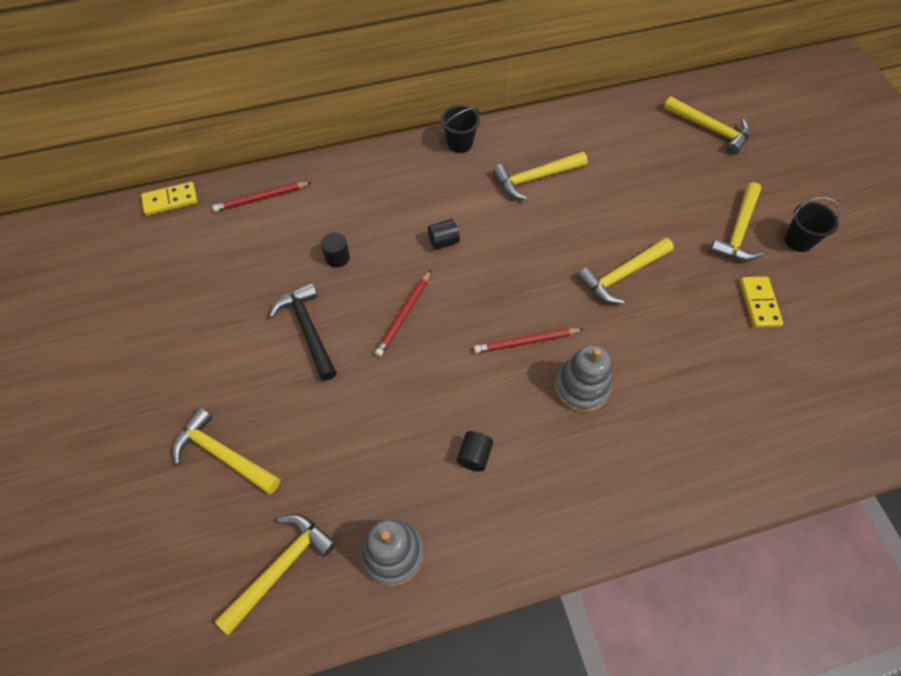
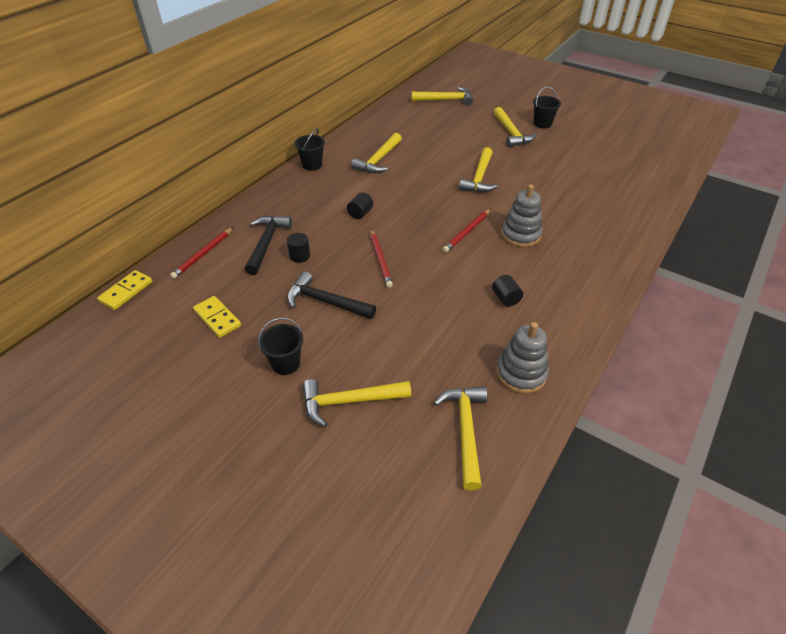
camera: 40 degrees left, 15 degrees down
yellow domino [740,276,783,328] -> yellow domino moved to [193,296,241,338]
none -> black hammer [245,216,292,275]
none -> black bucket [258,317,303,375]

